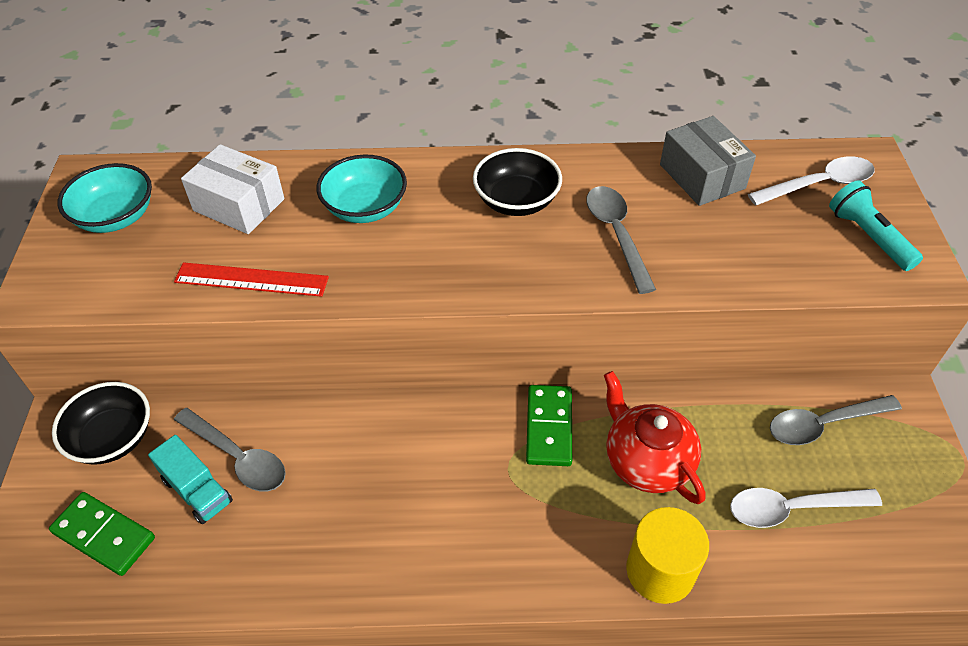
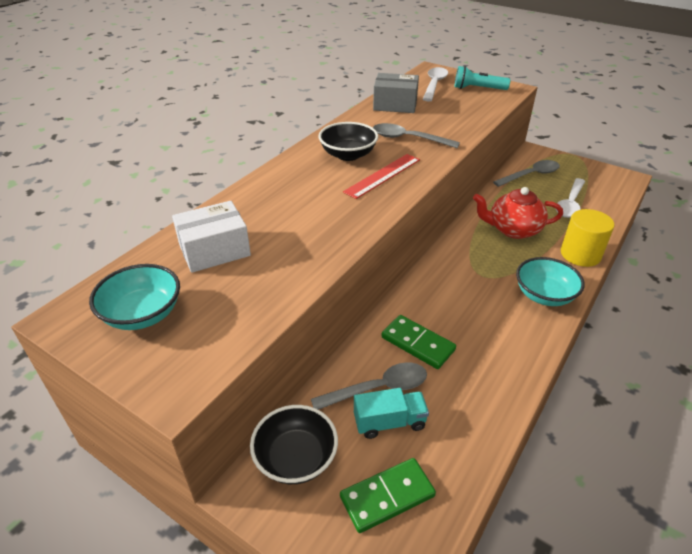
camera: 55 degrees left, 10 degrees down
red ruler [174,262,329,297] -> red ruler moved to [343,154,420,199]
turquoise bowl [316,155,407,223] -> turquoise bowl moved to [516,257,585,306]
green domino [526,385,572,466] -> green domino moved to [381,315,456,369]
grey spoon [770,395,902,445] -> grey spoon turned 135 degrees counterclockwise [493,160,560,187]

